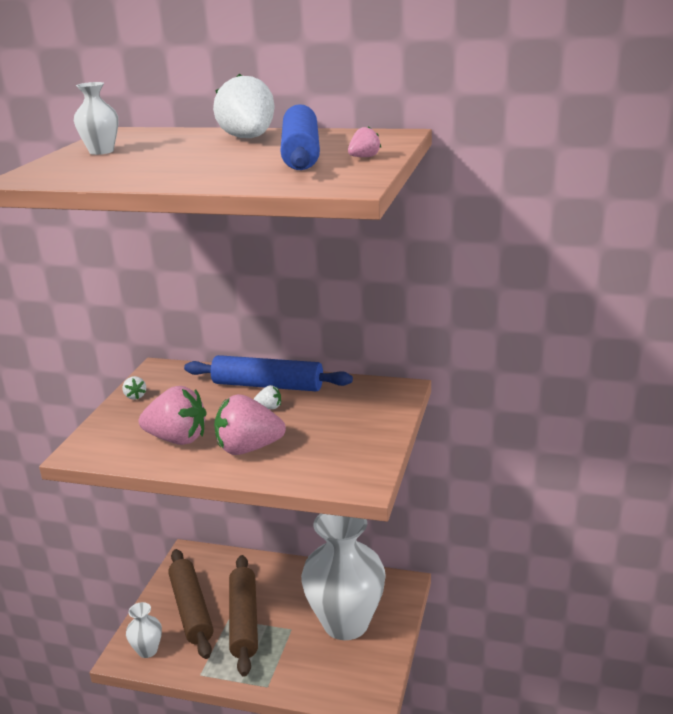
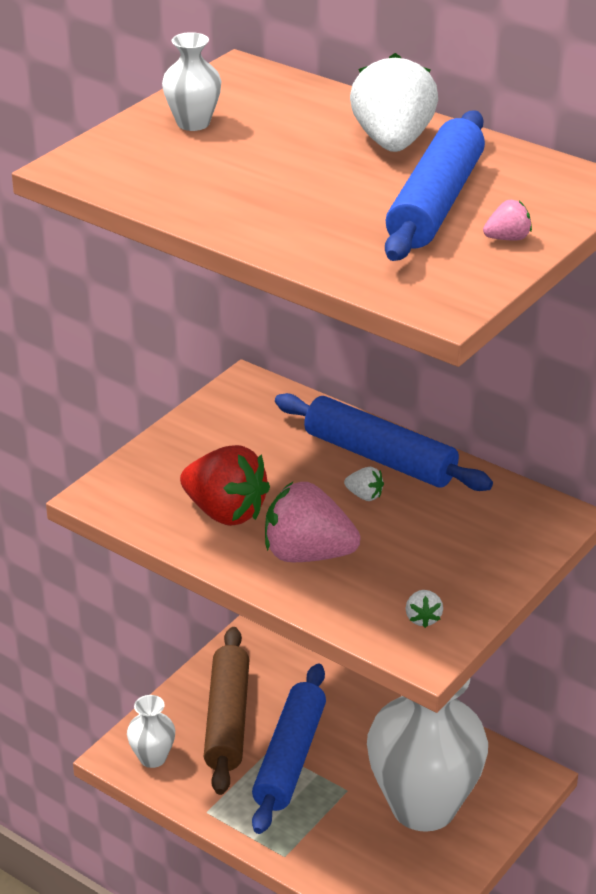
camera: 20 degrees right, 10 degrees up
white strawberry [123,376,146,400] -> white strawberry moved to [406,590,443,628]
pink strawberry [139,386,207,445] -> red strawberry [180,445,270,526]
brown rolling pin [229,555,258,677] -> blue rolling pin [252,664,326,834]

